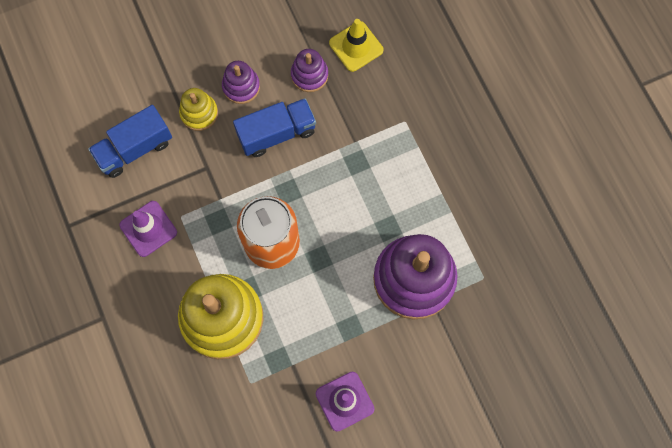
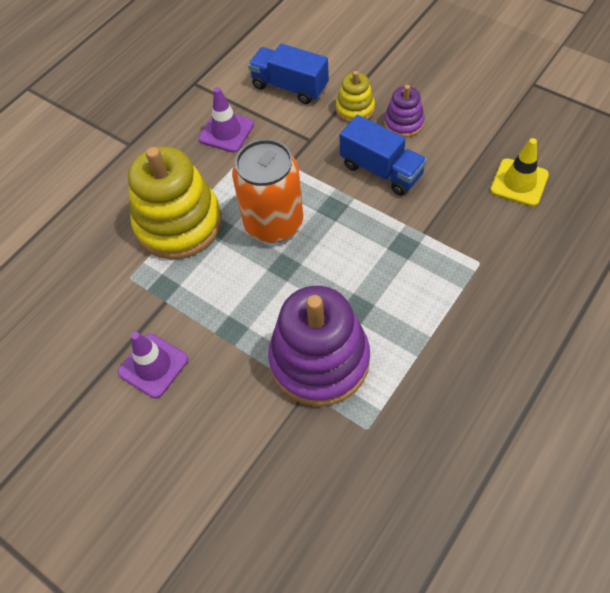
camera: 65 degrees right, 15 degrees down
purple stacking toy [291,49,328,92] -> none

